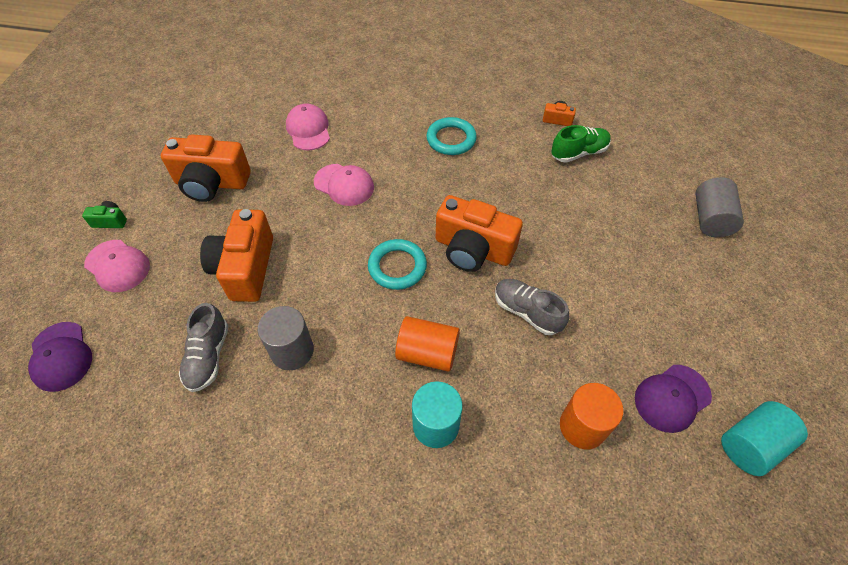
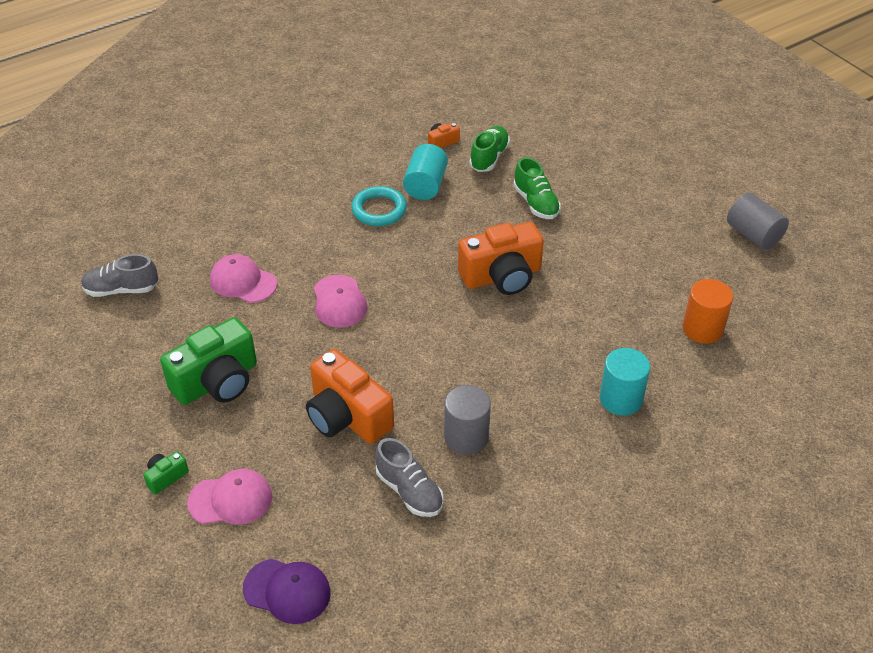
camera: 45 degrees left, 10 degrees down
orange camera [161,134,251,202] -> green camera [160,317,257,405]
pink cap [314,164,374,206] -> pink cap turned 90 degrees clockwise [314,275,368,328]
turquoise ring [368,239,427,290] -> none
orange cylinder [395,316,460,372] -> none
grey shoe [495,279,570,335] -> grey shoe moved to [81,254,158,297]
purple cap [635,365,712,433] -> none
grey cylinder [695,177,744,237] -> grey cylinder moved to [727,193,789,250]
turquoise cylinder [721,401,808,476] -> turquoise cylinder moved to [403,144,448,200]
none -> green shoe [513,157,561,219]

